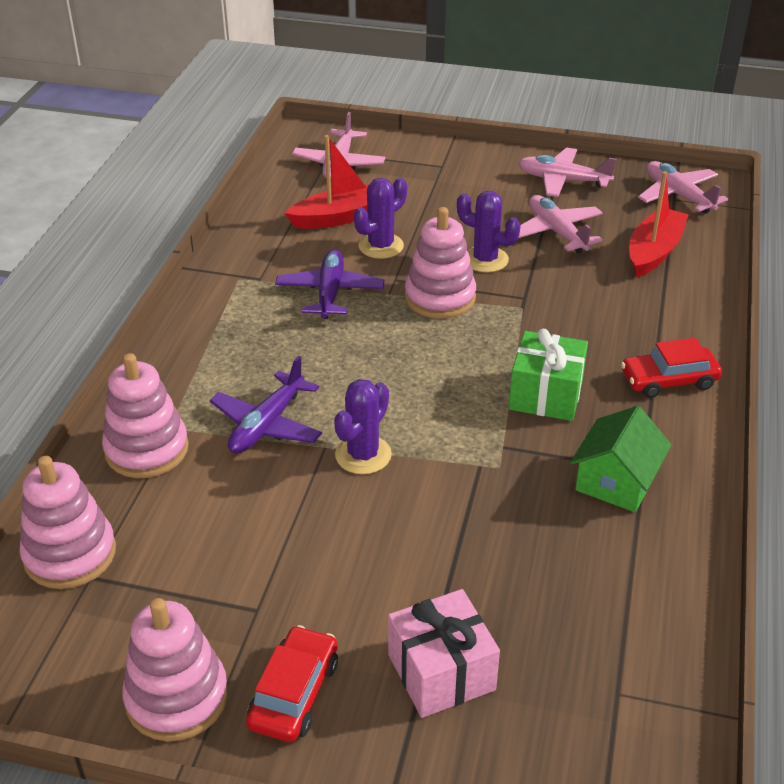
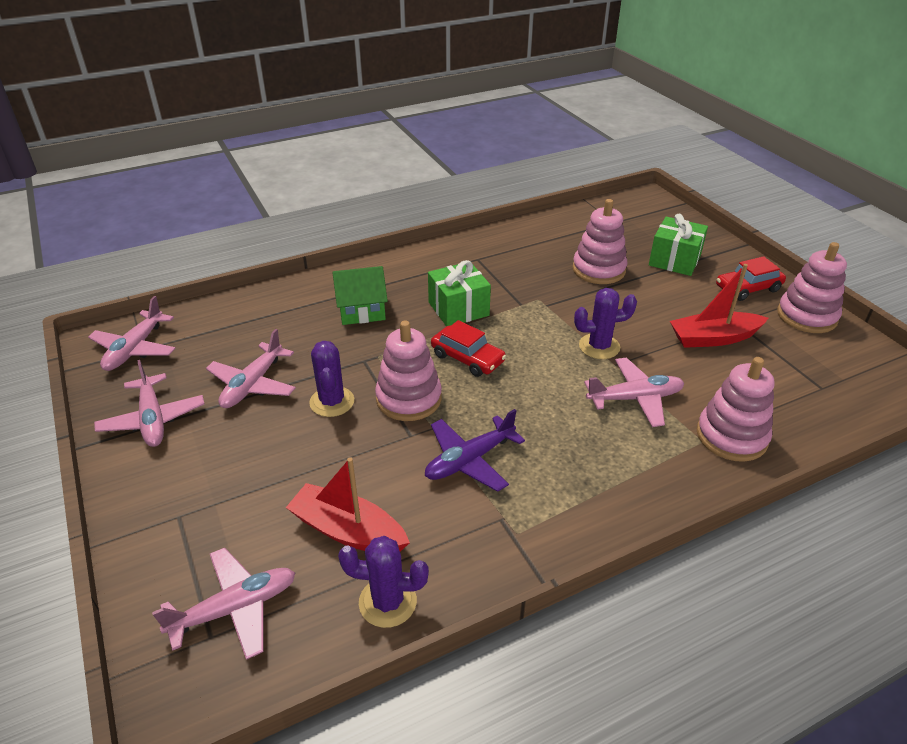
camera: 130 degrees left, 0 degrees up
pink stacking toy [19,456,116,589] -> pink stacking toy moved to [572,199,627,284]
purple plane [210,356,322,454] -> pink plane [584,358,684,427]
purple cactus [354,177,407,259] -> purple cactus moved to [338,536,429,628]
pink gift [388,589,500,718] -> green gift [649,214,708,276]
green house [570,406,672,512] -> green house moved to [332,266,388,325]
red car [621,338,722,398] -> red car moved to [431,320,506,377]
red boat [629,171,689,277] -> red boat moved to [670,264,768,348]

